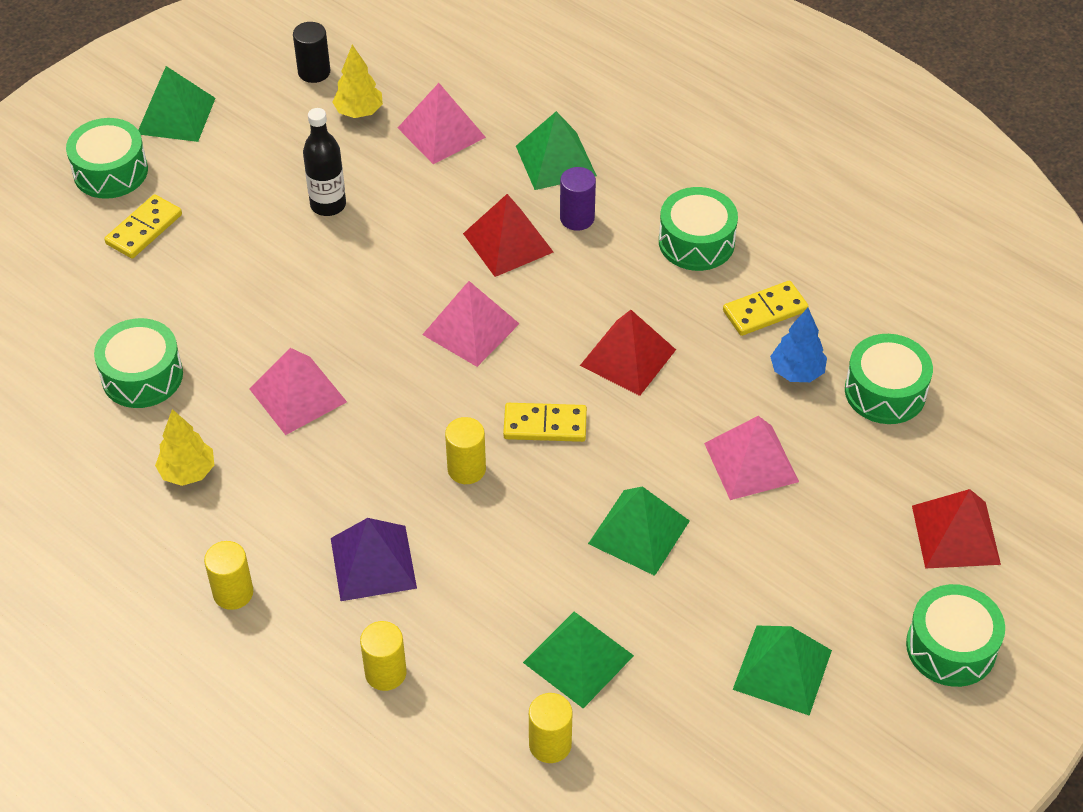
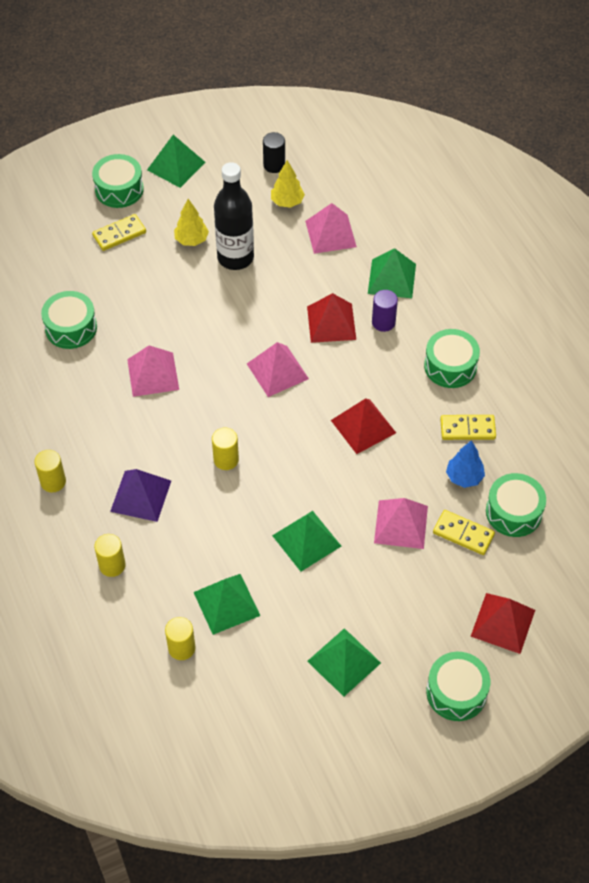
camera: 25 degrees right, 5 degrees up
yellow tree [155,409,214,486] -> yellow tree moved to [174,199,209,246]
black bottle [303,108,346,216] -> black bottle [214,162,254,270], size x1.53
yellow domino [503,403,587,442] -> yellow domino moved to [433,510,495,555]

